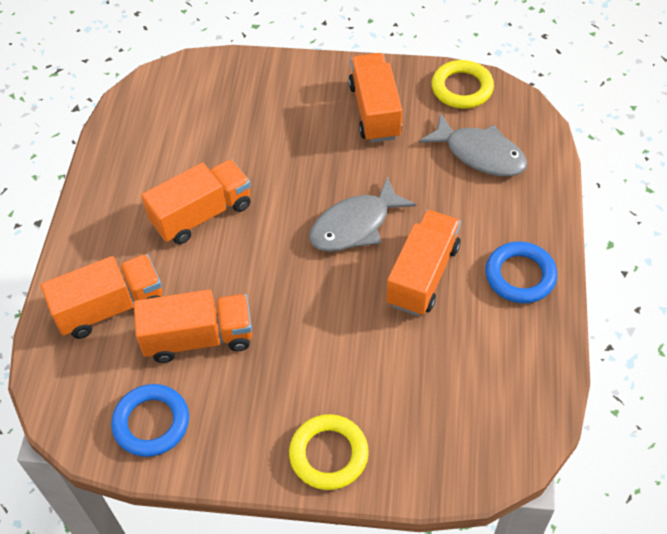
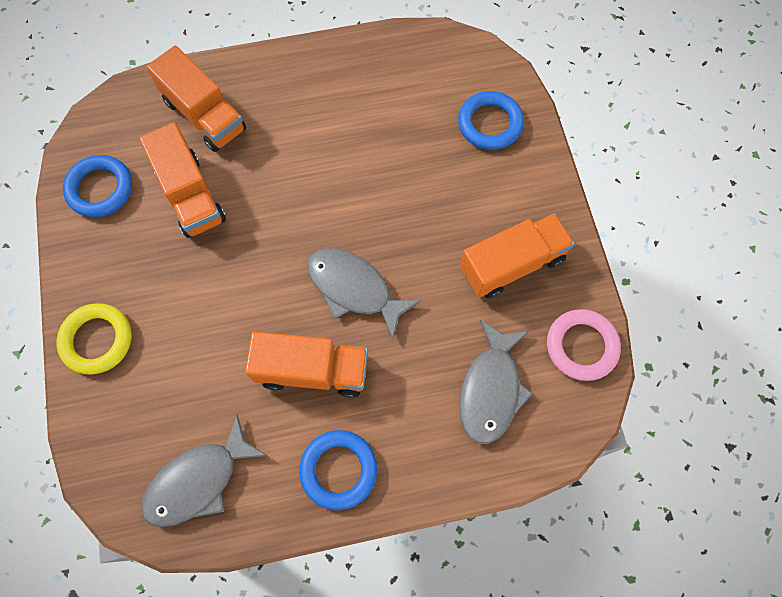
camera: 70 degrees right, 15 degrees up
orange truck [141,159,251,244] -> none
yellow ring [432,60,494,108] -> pink ring [547,309,621,381]
none -> grey fish [141,415,268,527]
none -> blue ring [458,91,524,150]

